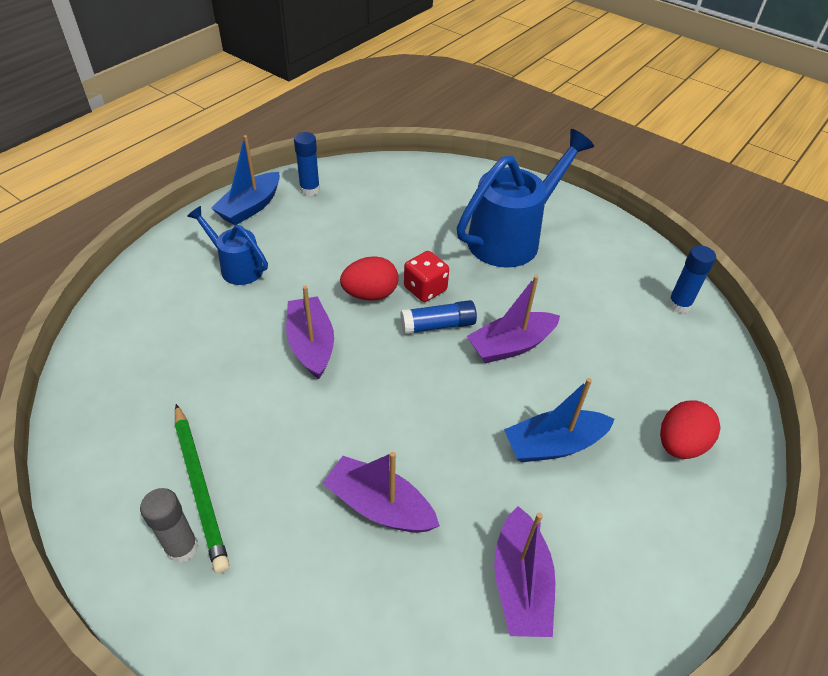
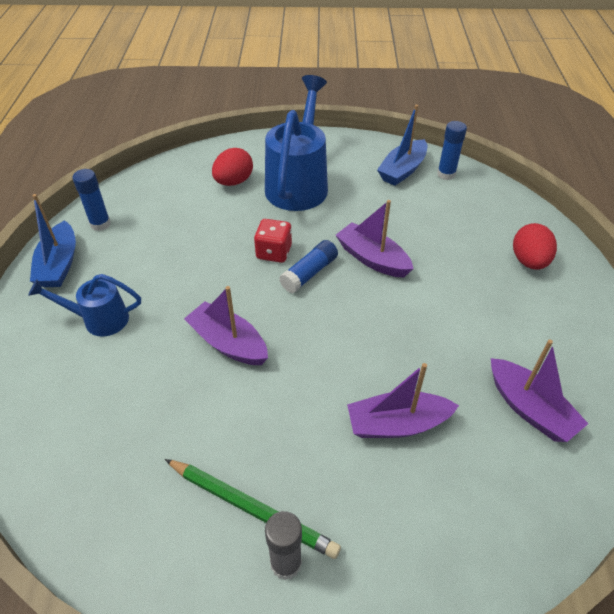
camera: 35 degrees left, 0 degrees up
red egg [340,256,399,301] -> red egg moved to [212,148,253,186]
purple boat [467,275,560,363] -> purple boat turned 105 degrees clockwise [336,200,414,278]
blue boat [504,378,615,462] -> blue boat moved to [377,105,427,186]

